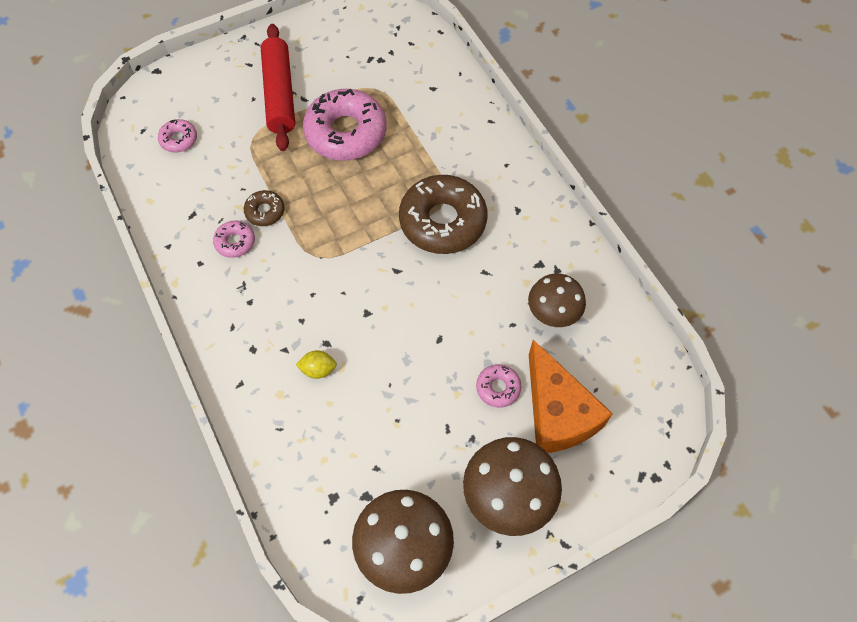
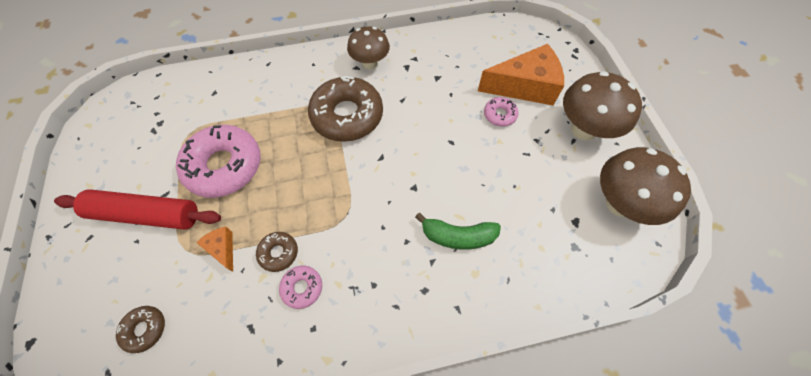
camera: 75 degrees left, 0 degrees up
pink donut [158,119,197,153] -> brown donut [116,306,165,353]
yellow lemon [296,350,337,379] -> green banana [415,213,501,250]
brown mushroom [528,273,586,327] -> brown mushroom moved to [347,26,390,69]
none -> orange cheese [196,226,233,272]

